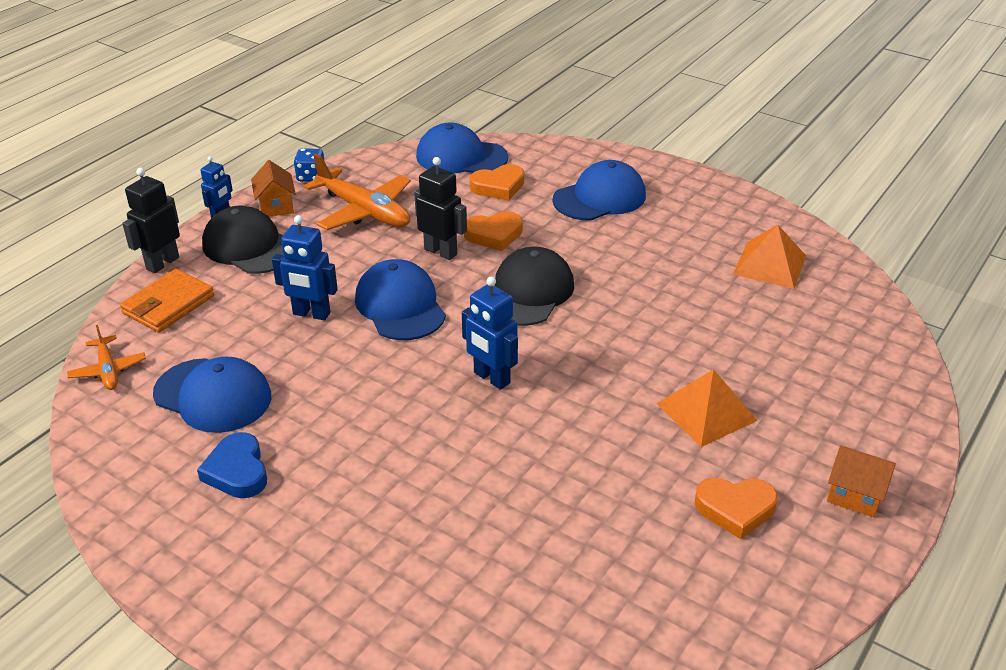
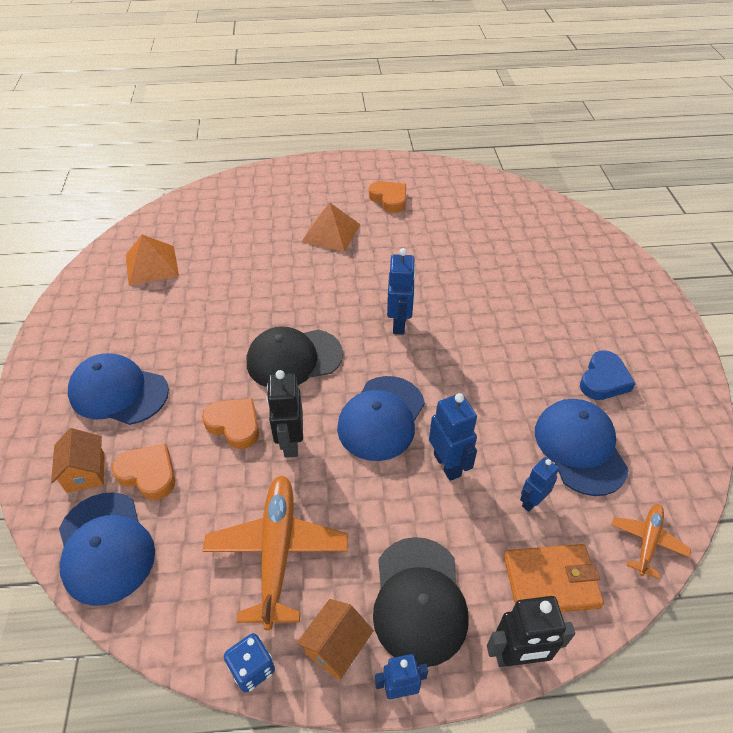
camera: 130 degrees left, 10 degrees up
orange house [827,445,896,517] -> orange house moved to [51,428,105,493]
none -> blue robot [520,457,559,512]

